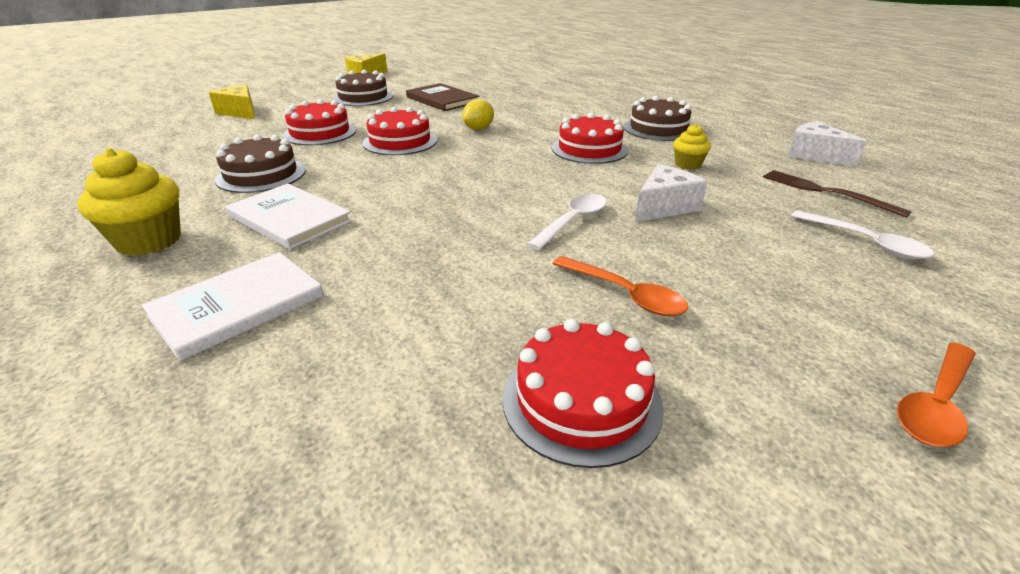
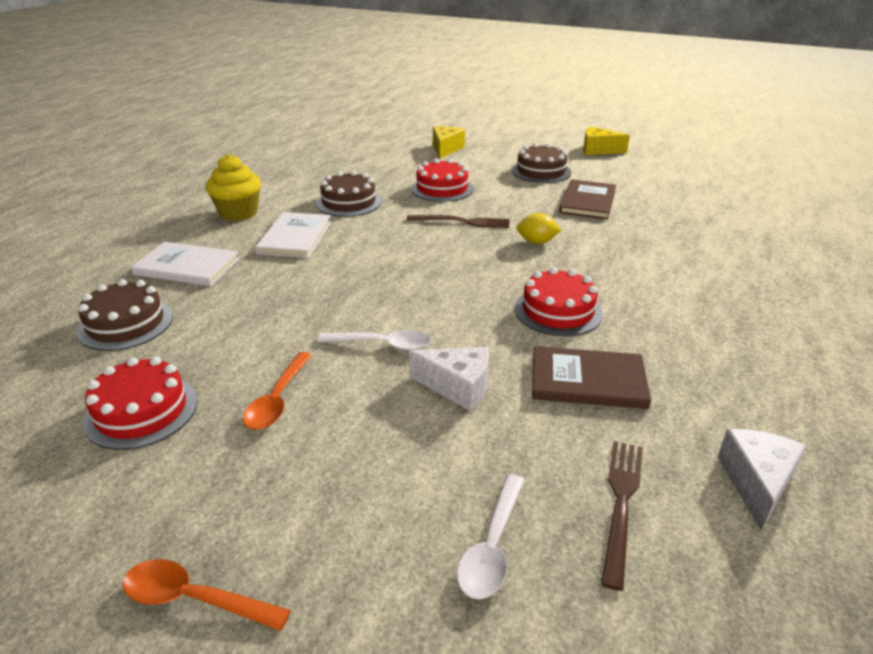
camera: 60 degrees right, 0 degrees up
red cake [362,107,437,155] -> brown fork [407,215,510,228]
brown cake [623,96,691,141] -> brown cake moved to [76,279,173,351]
yellow cupcake [673,124,711,170] -> brown book [532,346,651,409]

